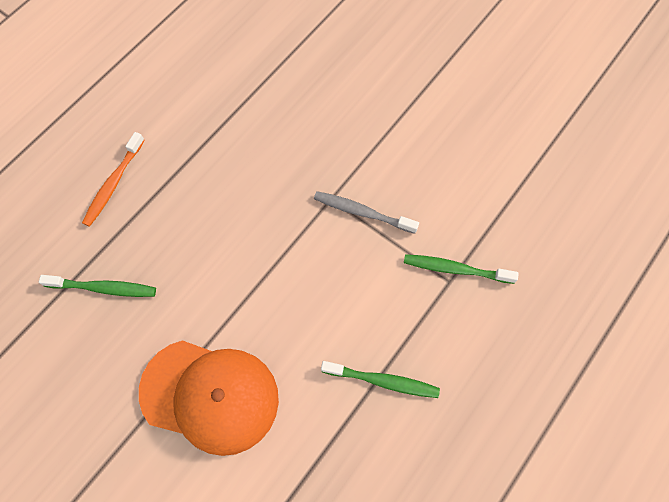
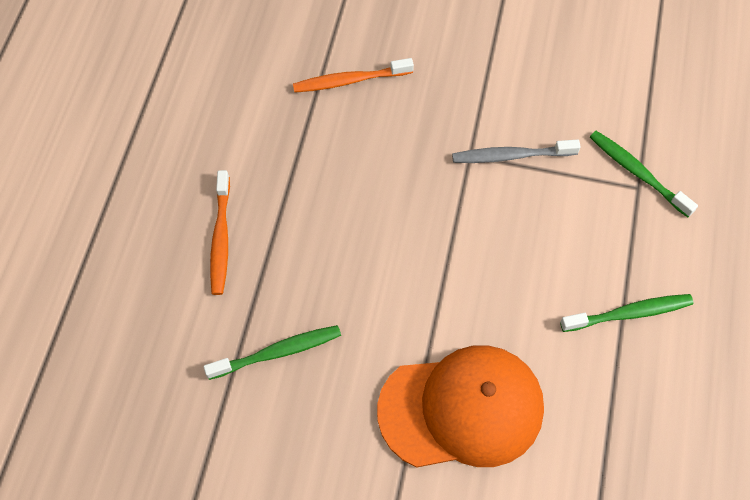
camera: 25 degrees left, 5 degrees down
green toothbrush [404,254,519,284] -> green toothbrush turned 60 degrees clockwise [590,131,698,217]
none -> orange toothbrush [293,58,414,93]

